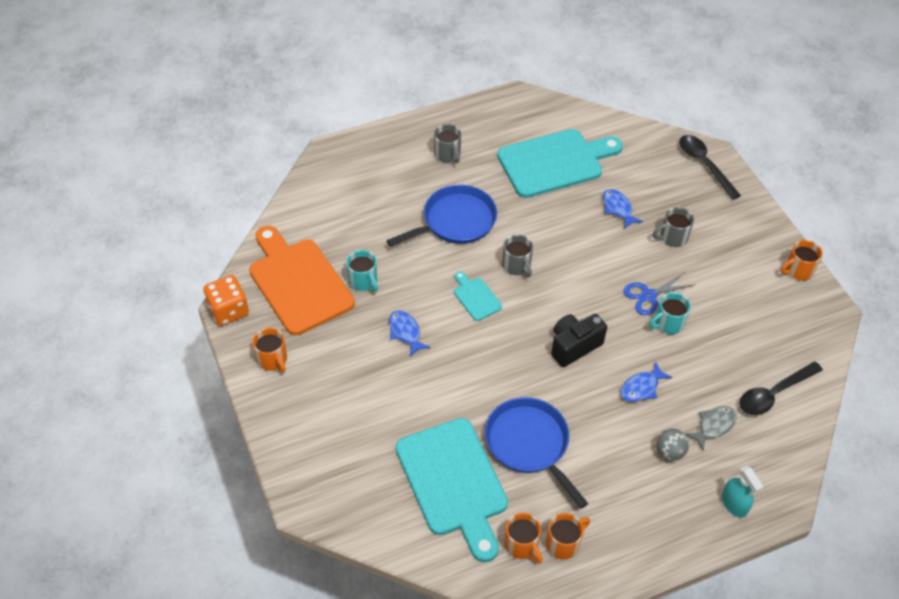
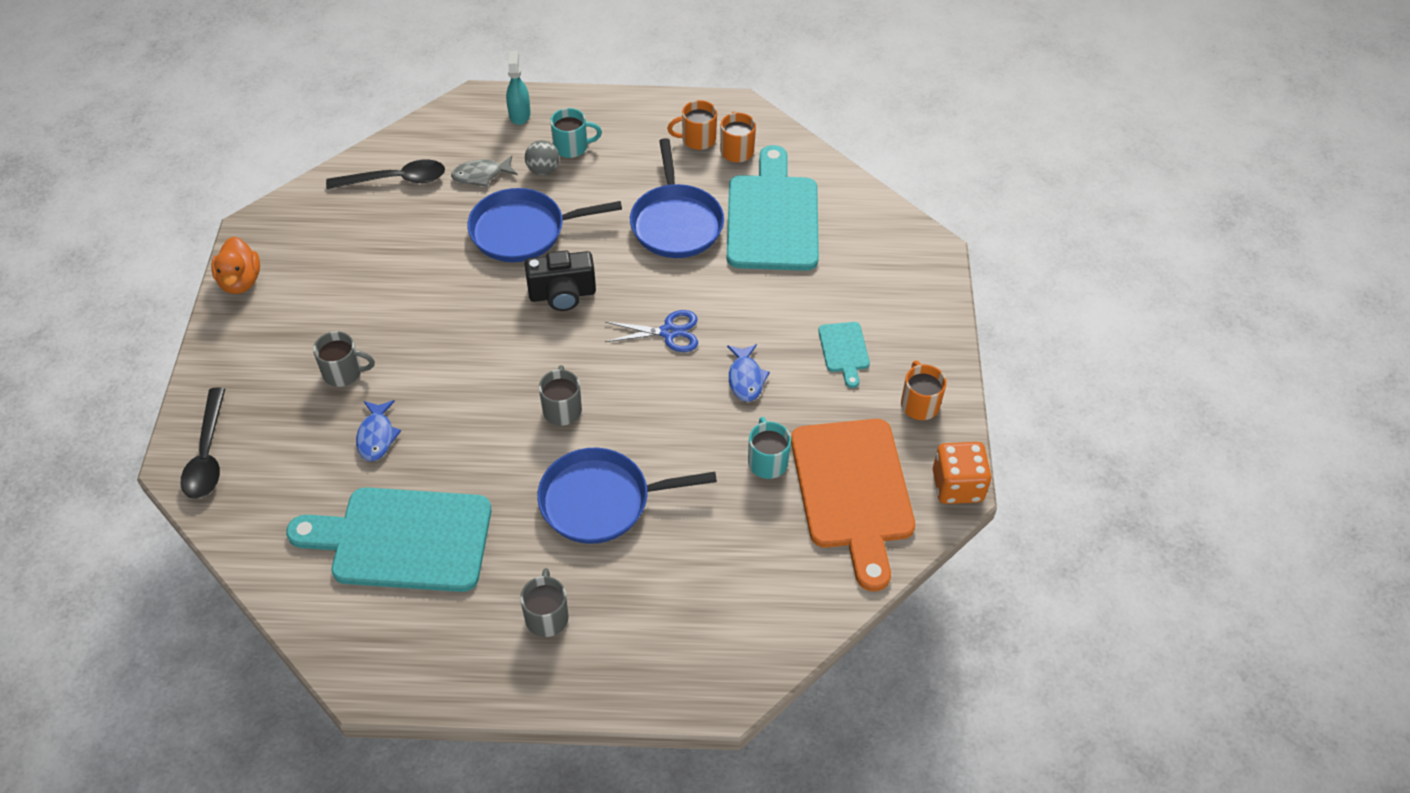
camera: 155 degrees left, 0 degrees up
turquoise cutting board [454,271,502,321] -> turquoise cutting board moved to [818,322,870,388]
blue fish [621,362,672,402] -> blue pan [467,188,622,262]
blue scissors [623,272,696,315] -> blue scissors moved to [605,310,698,352]
turquoise mug [649,292,691,334] -> turquoise mug moved to [550,108,602,158]
orange mug [781,240,823,281] -> orange duck [211,237,260,294]

